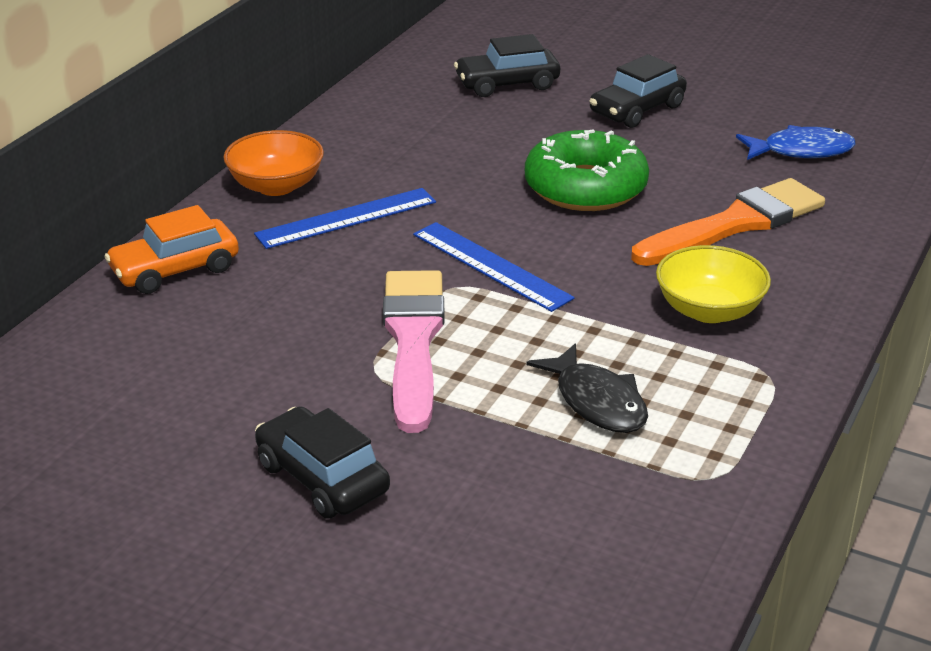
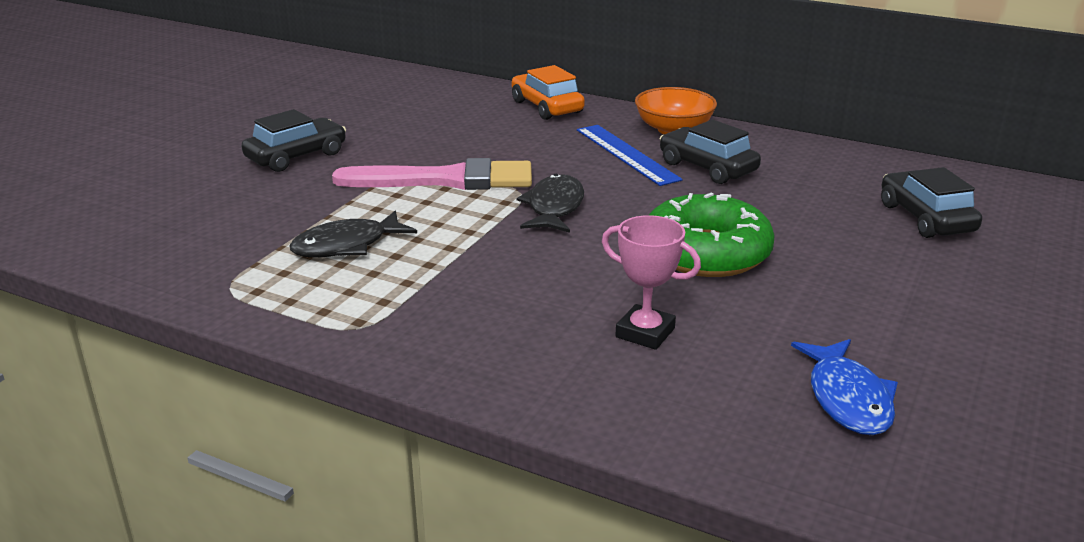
camera: 90 degrees right, 5 degrees down
blue ruler [413,222,575,312] -> black fish [516,174,584,233]
black car [589,54,687,128] -> black car moved to [660,120,761,184]
orange brush [631,178,825,266] -> pink trophy [602,215,701,350]
yellow bowl [656,245,771,323] -> none

